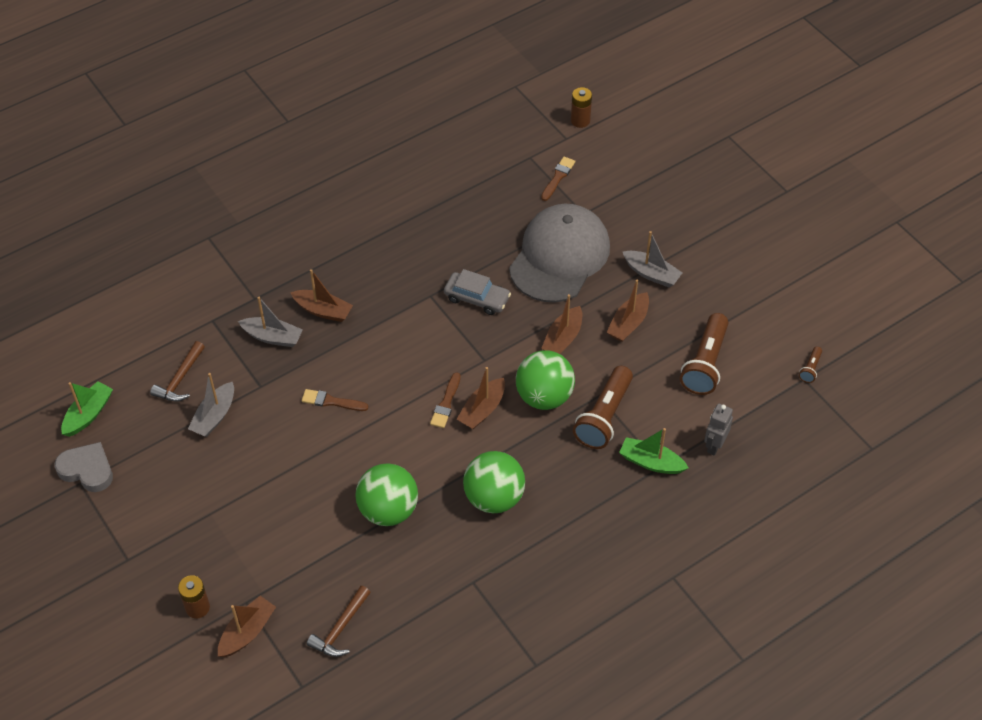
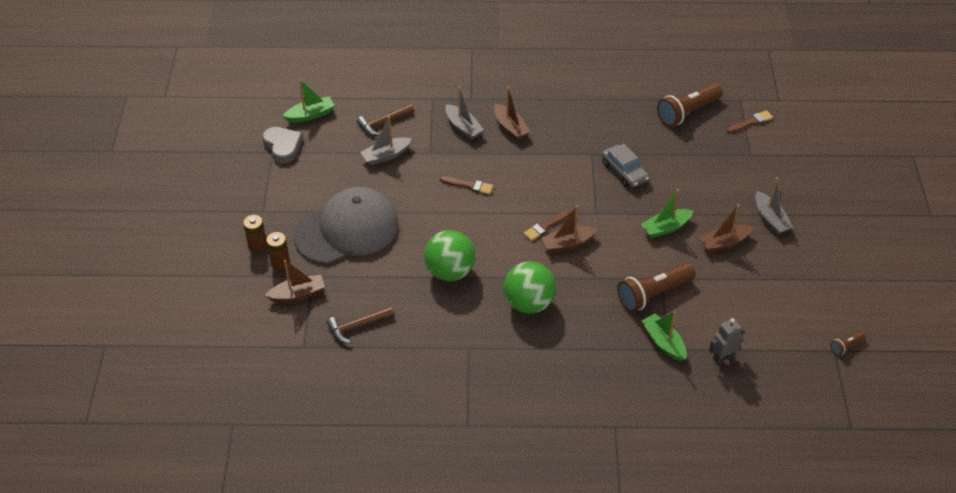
camera: 35 degrees right, 5 degrees down
brown brush [301,389,369,411] -> brown brush turned 150 degrees clockwise [440,176,493,195]
grey cap [509,204,610,303] -> grey cap moved to [294,187,399,264]
green ball [516,350,575,410] -> none
brown boat [541,294,582,354] -> green boat [641,189,693,238]
brown battery [571,87,592,128] -> brown battery moved to [243,215,267,252]
brown flashlight [680,313,728,395] -> brown flashlight moved to [657,83,723,127]

